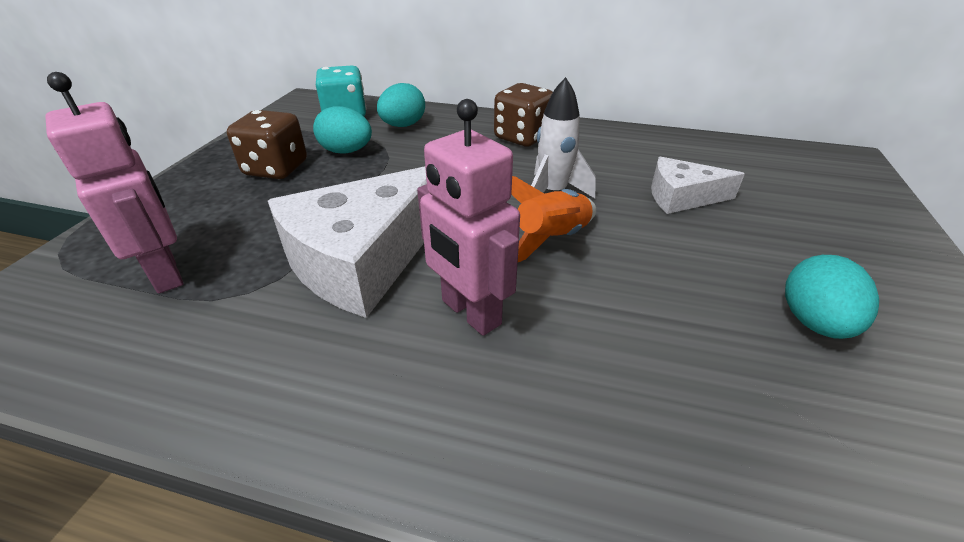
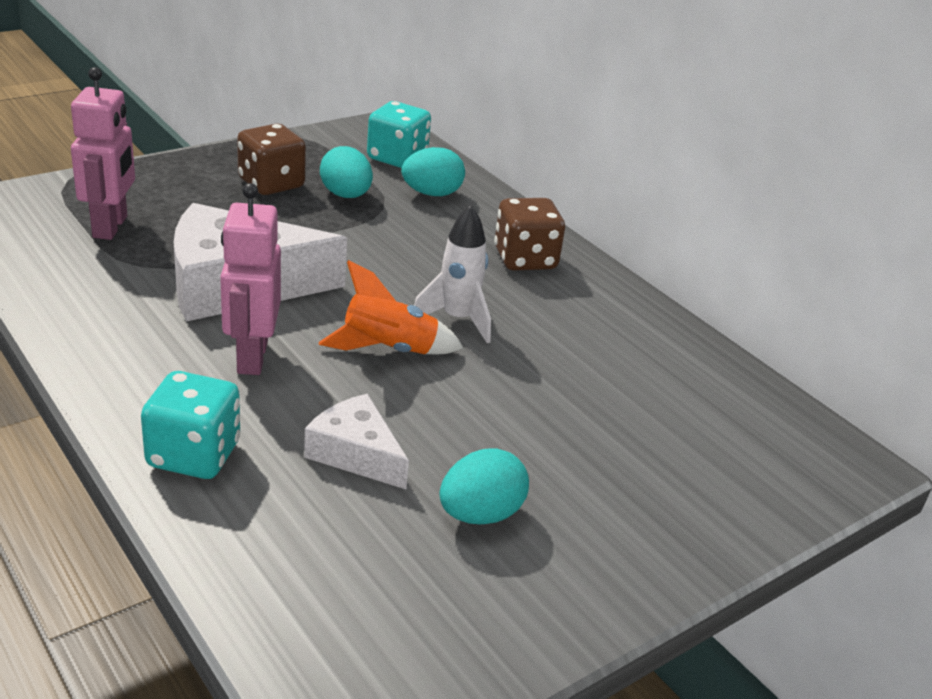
camera: 35 degrees right, 5 degrees down
white cheese [651,157,745,214] -> white cheese moved to [304,394,409,489]
none -> turquoise dice [141,371,240,479]

